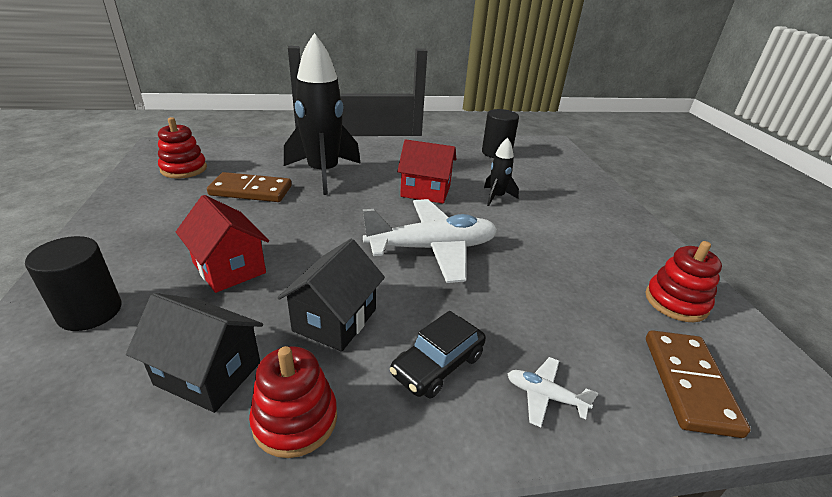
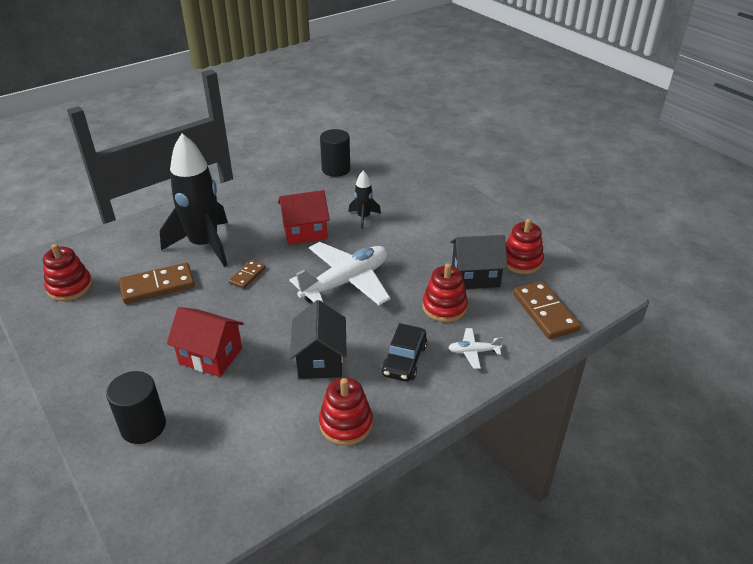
camera: 25 degrees left, 5 degrees up
black house [126,293,263,413] -> black house moved to [450,235,508,289]
none -> brown domino [229,260,266,289]
none -> red stacking toy [422,263,468,322]

